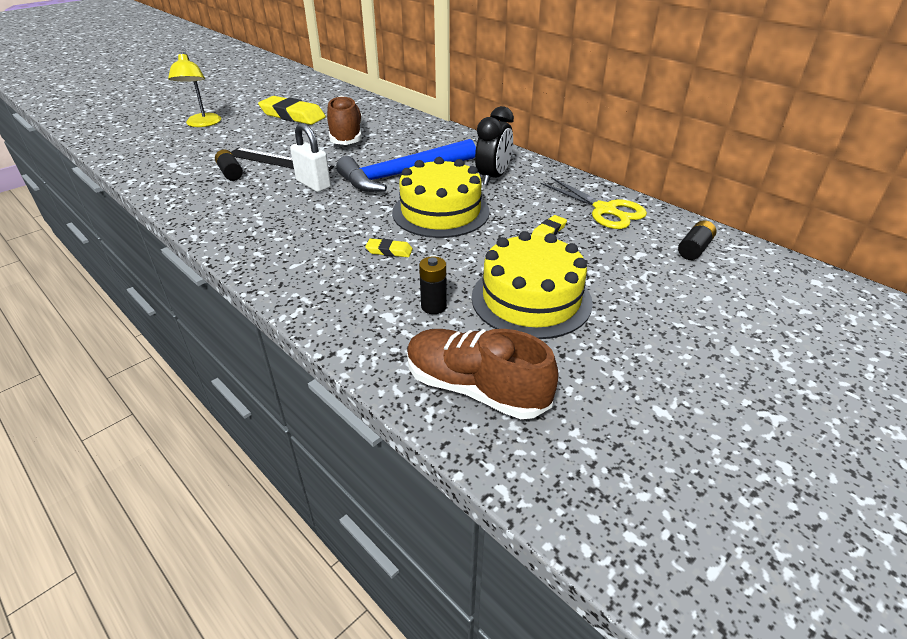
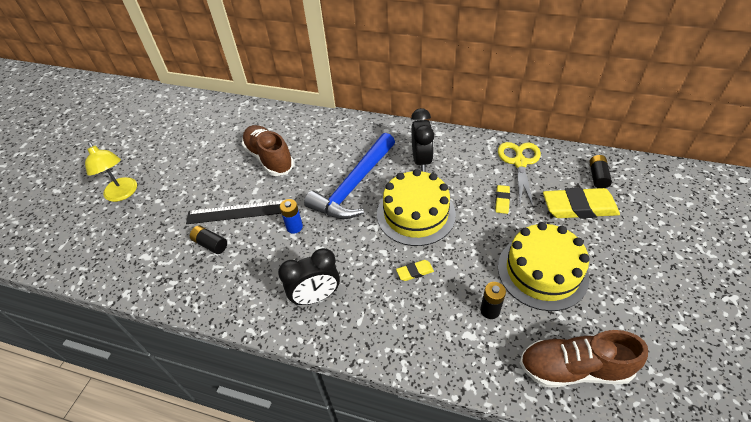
camera: 25 degrees left, 10 degrees up
yellow eraser [258,96,326,125] -> yellow eraser moved to [543,188,620,218]
white padlock [290,123,331,192] -> blue battery [280,199,303,234]
yellow scissors [540,177,647,229] -> yellow scissors turned 105 degrees counterclockwise [498,142,541,208]
none -> black clock [278,248,340,306]

